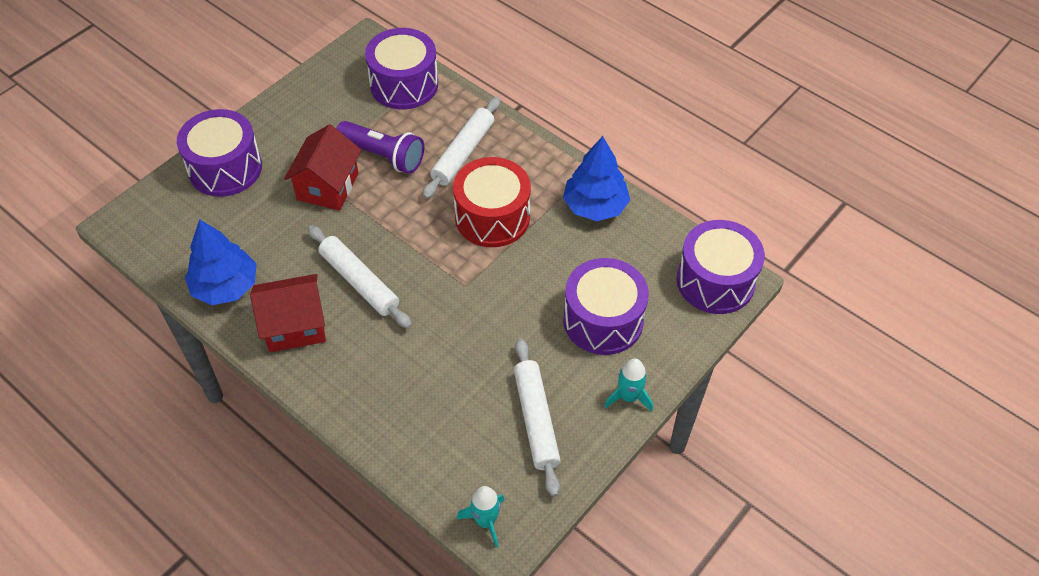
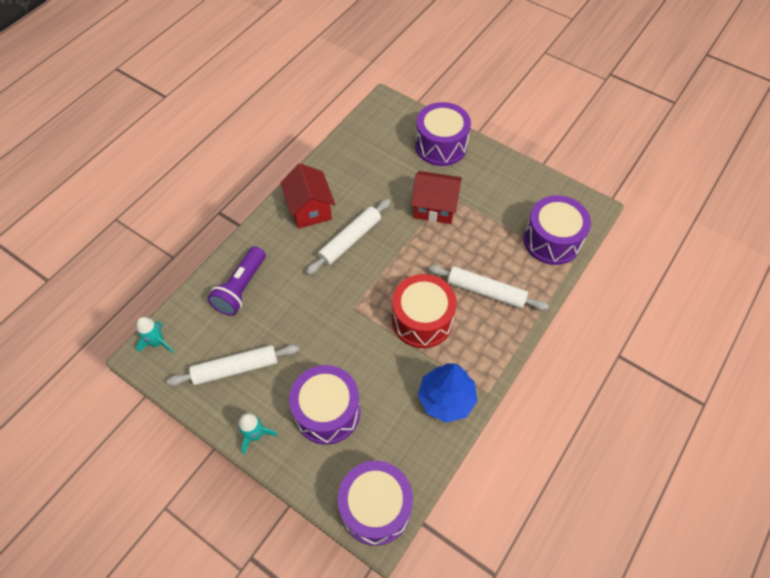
camera: 85 degrees right, 5 degrees up
blue tree [185,219,257,305] -> none
purple flashlight [336,121,424,174] -> purple flashlight moved to [207,246,266,316]

